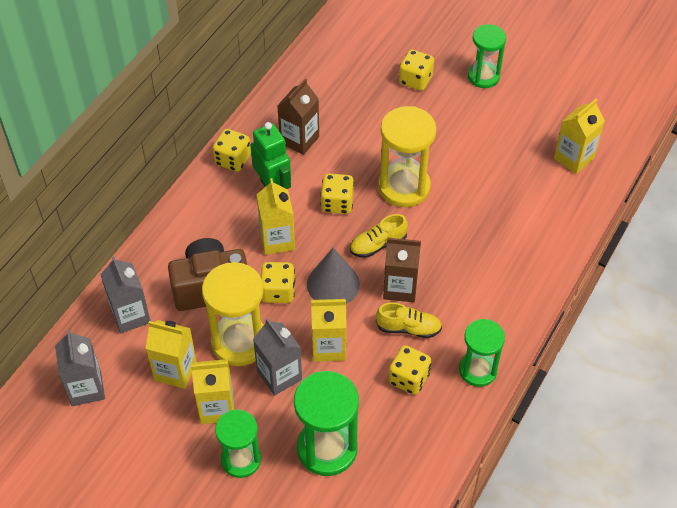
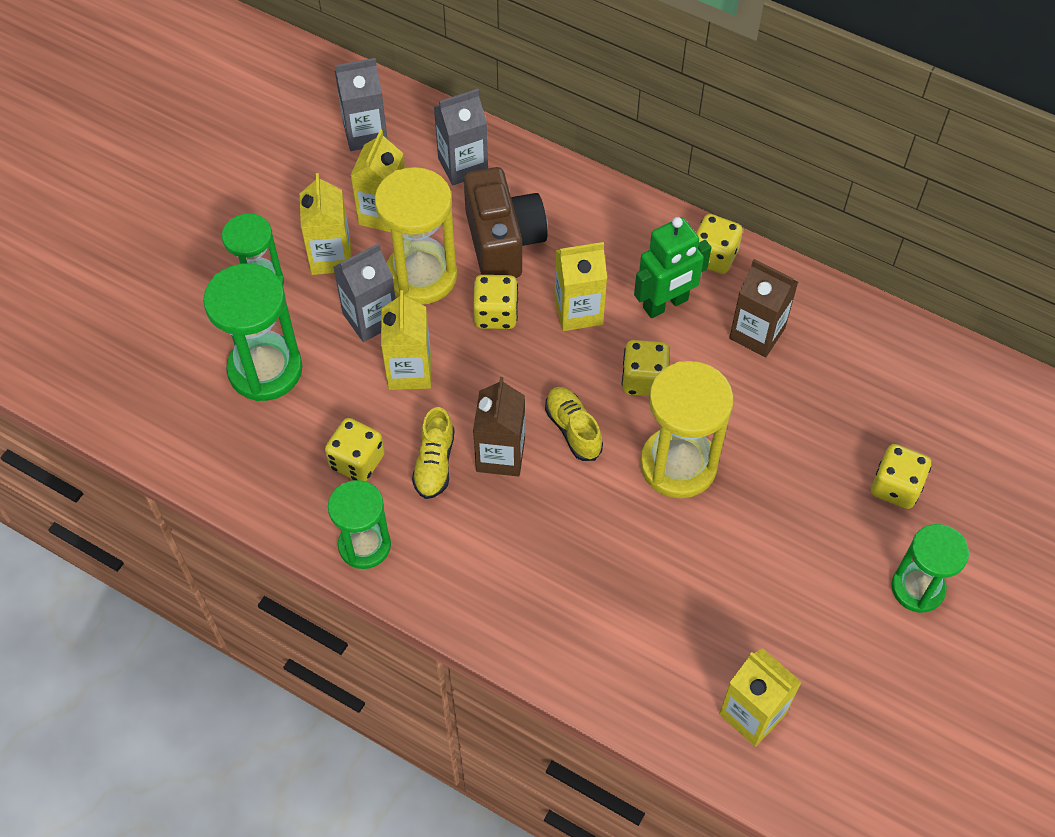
camera: 90 degrees right, 5 degrees up
grey cone [307,248,360,304] -> none

